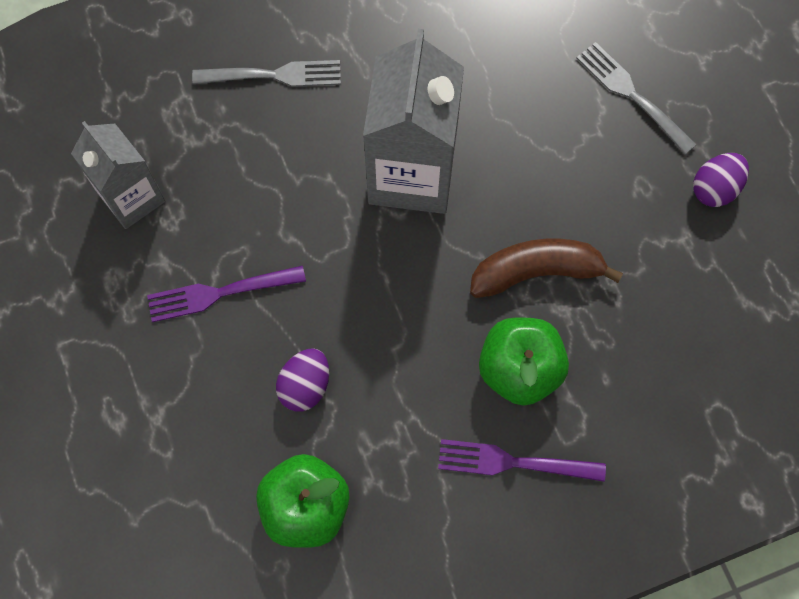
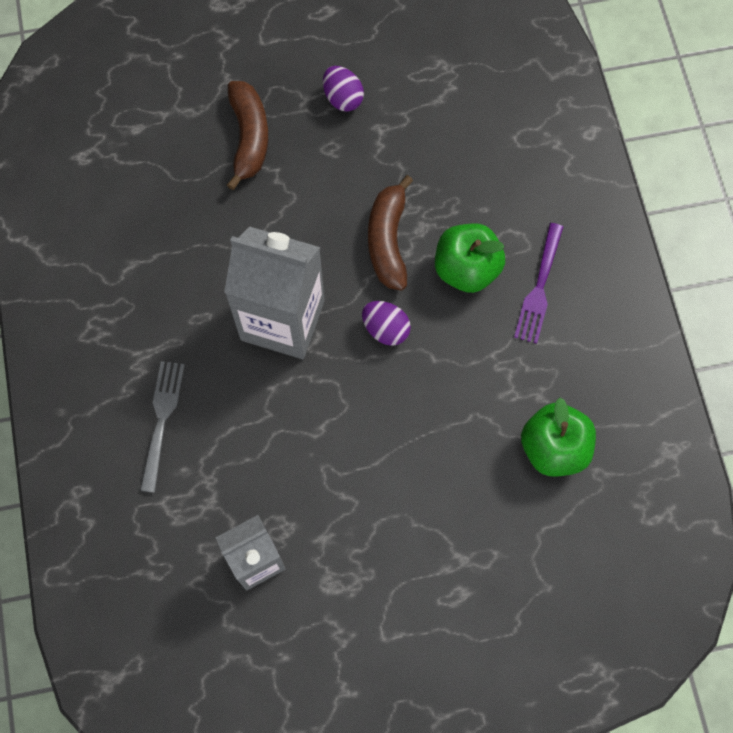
camera: 80 degrees left, 0 degrees up
purple fork [147,265,306,322] -> none
purple egg [276,348,329,411] -> purple egg moved to [362,301,411,346]
grey fork [576,42,697,154] -> brown banana [227,81,268,190]

